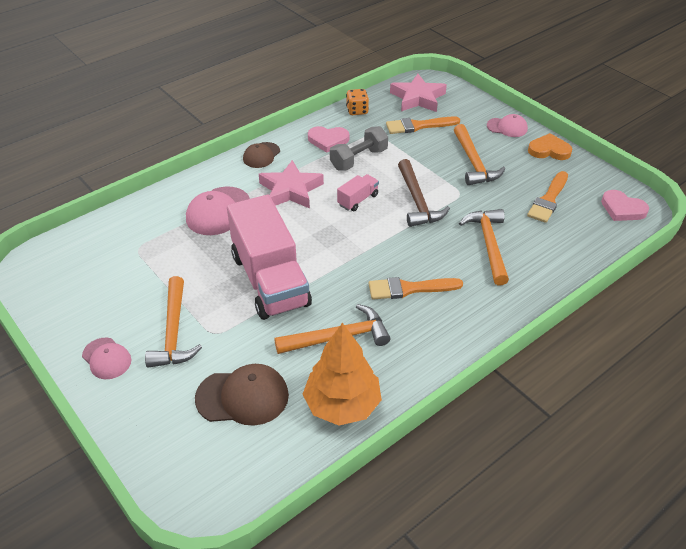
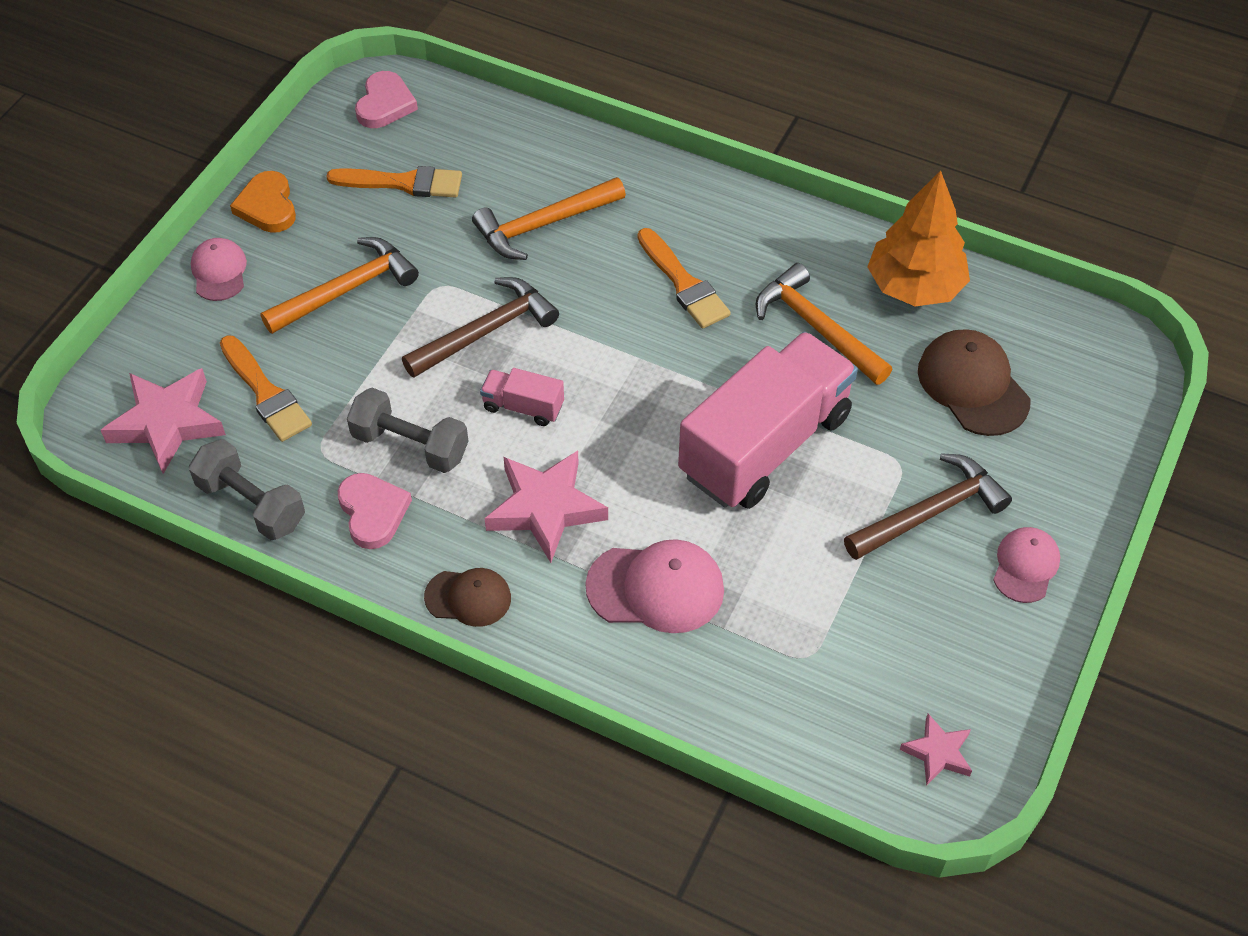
camera: 115 degrees left, 10 degrees up
orange hammer [145,276,202,368] -> brown hammer [844,453,1012,560]
orange dice [346,89,369,115] -> grey dumbbell [189,439,305,540]
none -> pink star [900,714,972,786]

